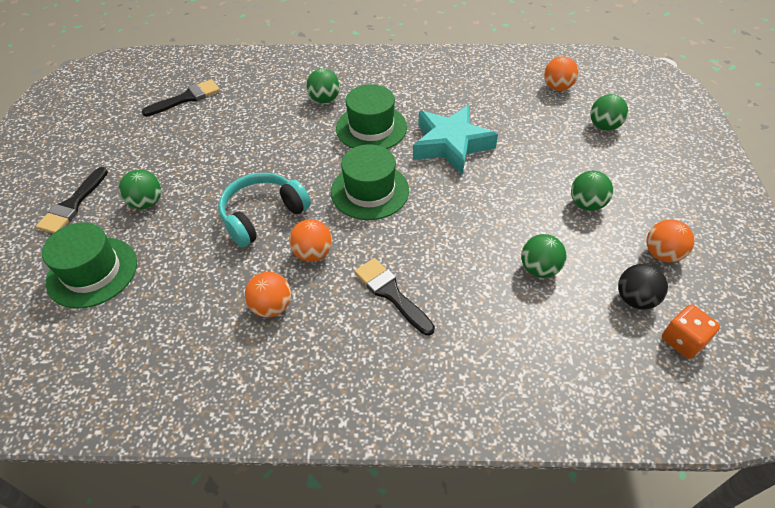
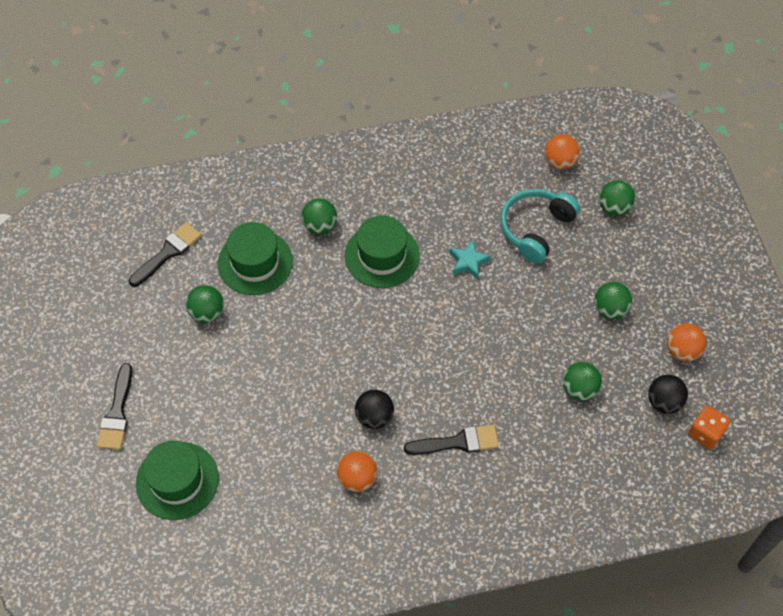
camera: 15 degrees left, 10 degrees up
green ball [119,170,161,209] -> green ball moved to [186,285,224,323]
turquoise headphones [218,173,311,247] -> turquoise headphones moved to [500,189,580,264]
orange ball [289,219,332,262] -> black ball [355,390,394,429]
green hat [331,144,409,220] -> green hat moved to [218,222,293,295]
black brush [354,258,435,336] -> black brush turned 135 degrees clockwise [404,425,499,455]
turquoise star [413,105,498,175] -> turquoise star [449,240,491,279], size x0.48

